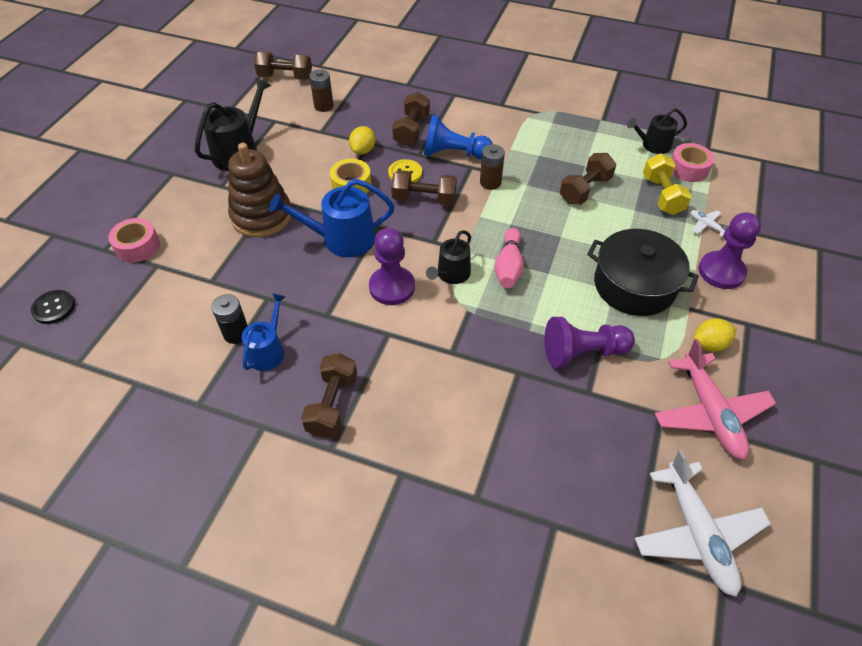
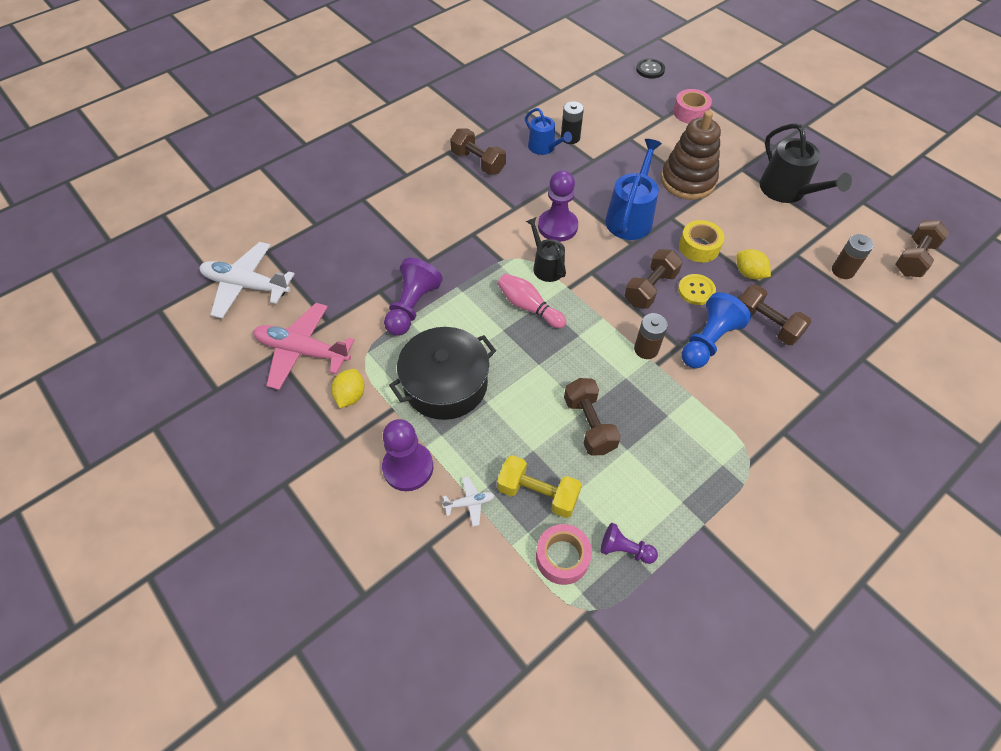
camera: 120 degrees right, 5 degrees up
black watering can [627,108,687,154] -> purple pawn [601,523,658,564]

